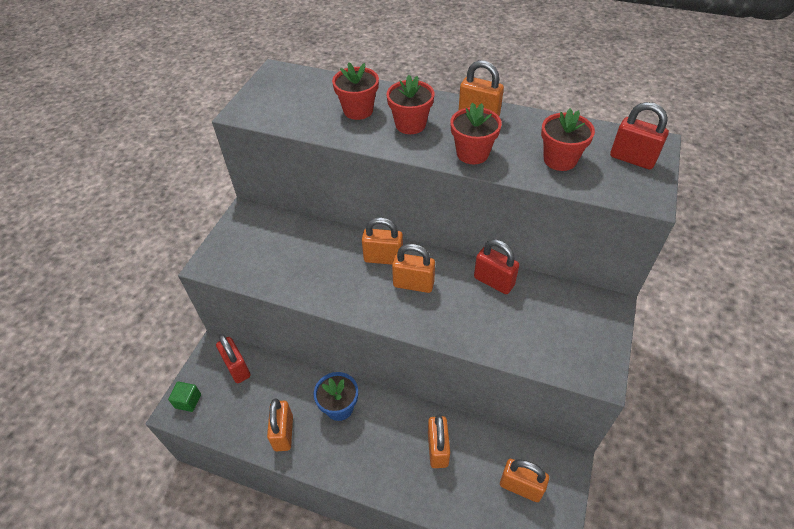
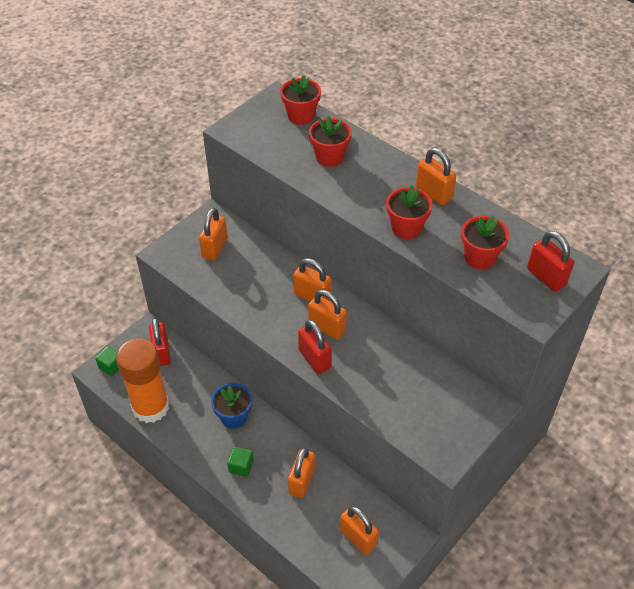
camera: 20 degrees right, 0 degrees up
orange padlock [267,398,293,451] -> orange padlock moved to [199,208,227,261]
red flower pot [386,75,435,134] -> red flower pot moved to [280,75,321,125]
red padlock [474,239,519,294] -> red padlock moved to [298,319,331,374]
none -> orange glue stick [116,338,169,423]
none -> green cube [227,446,254,477]

